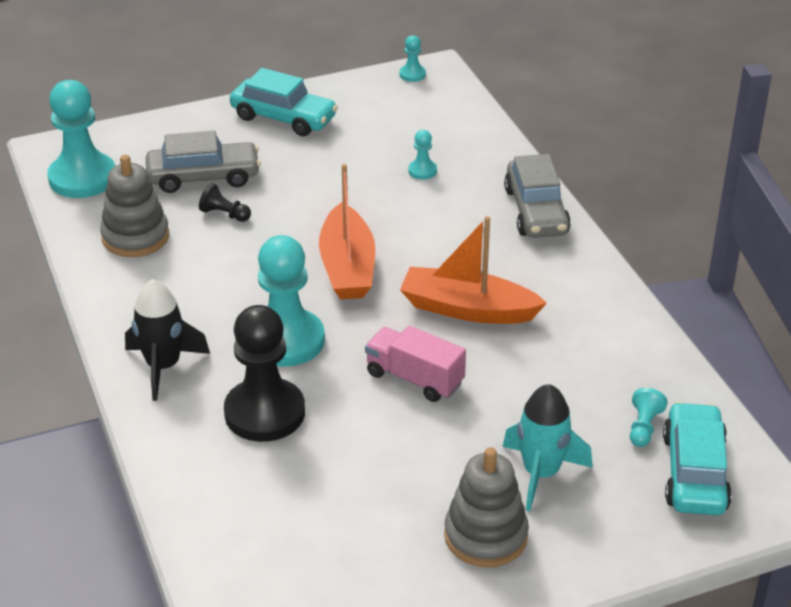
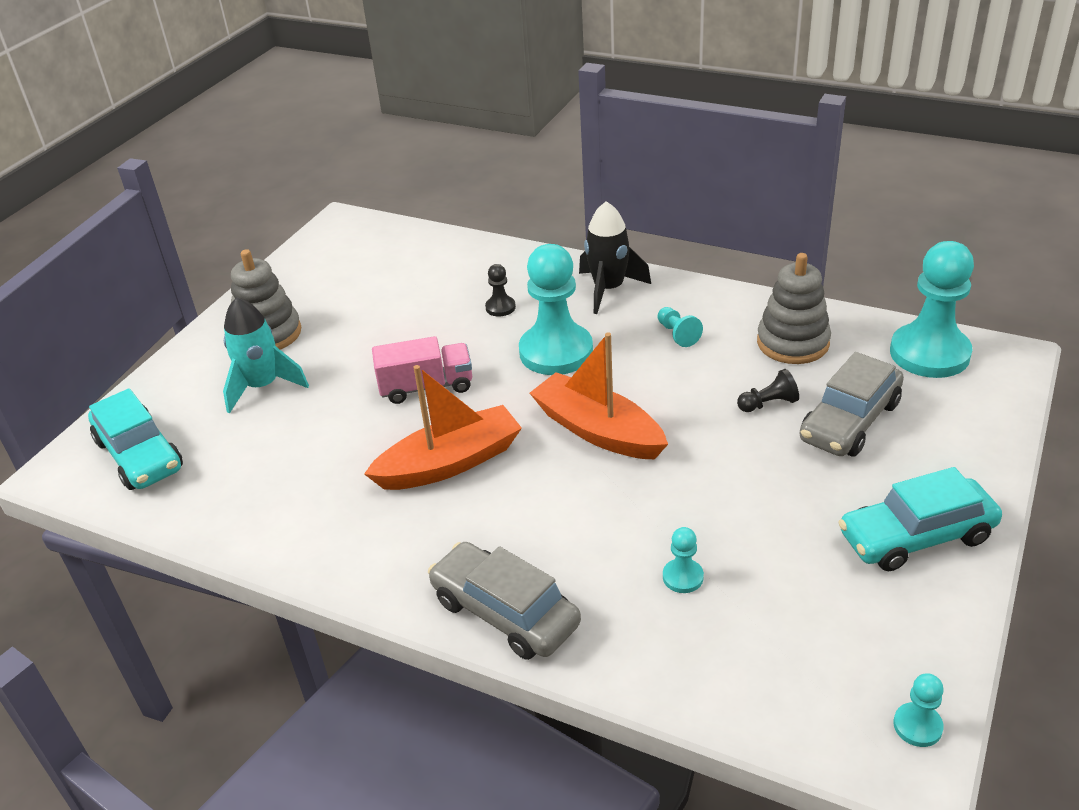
camera: 140 degrees right, 0 degrees up
black pawn [224,305,305,442] -> black pawn [485,264,516,316], size x0.43
turquoise pawn [630,388,668,447] -> turquoise pawn moved to [657,307,703,347]

